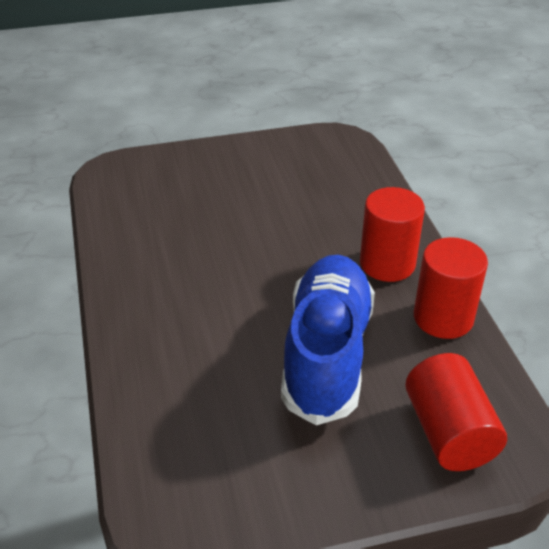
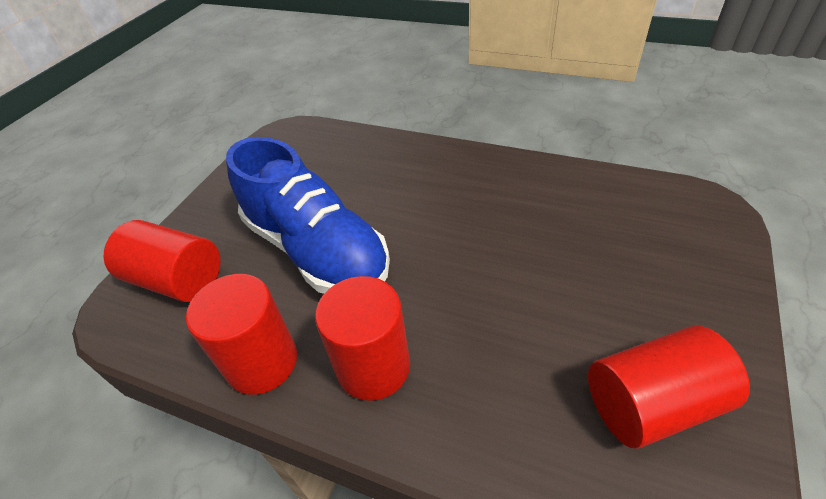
camera: 130 degrees right, 5 degrees up
none -> red cylinder [588,326,750,449]

